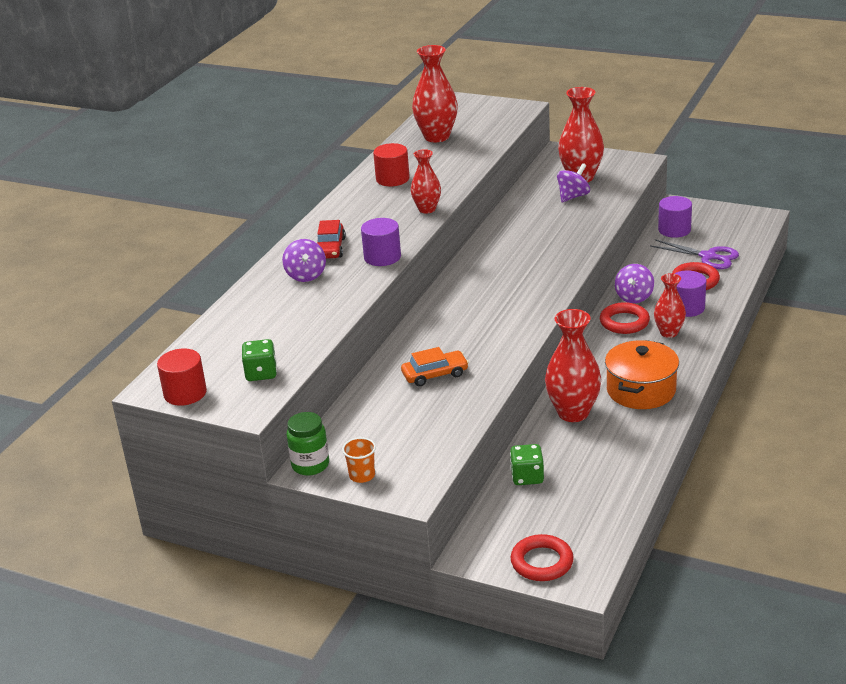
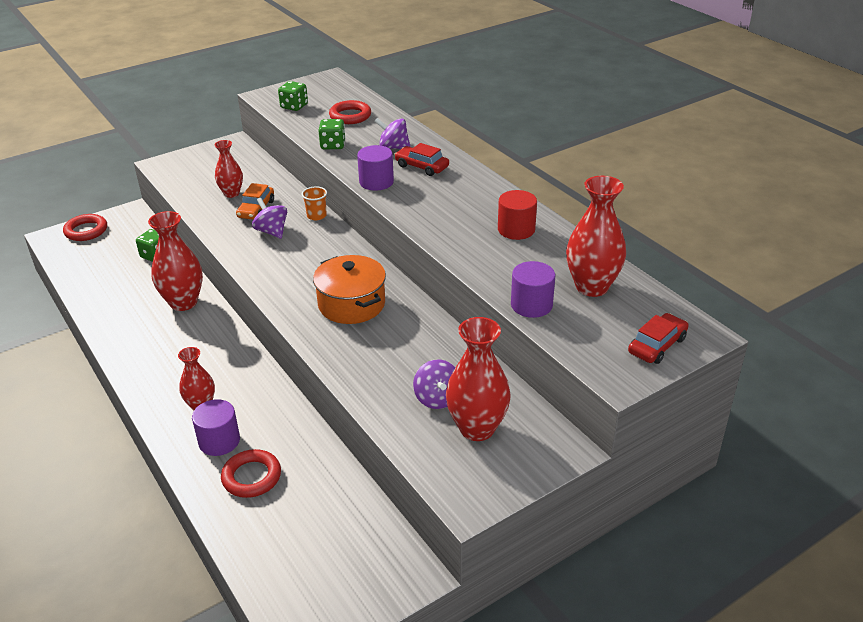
camera: 120 degrees right, 5 degrees up
red cylinder [157,348,207,406] -> none
green jar [286,412,329,476] -> none
orange cup [342,437,376,483] -> orange cup moved to [302,186,327,220]
red vase [411,149,441,214] -> red vase moved to [214,140,243,198]
red ring [600,302,650,334] -> red ring moved to [329,100,371,124]
orange pot [605,340,679,409] -> orange pot moved to [313,255,386,324]
purple spinning top [615,264,654,303] -> purple spinning top moved to [252,198,287,239]
purple scissors [650,239,739,269] -> none
purple cylinder [658,196,692,238] -> purple cylinder moved to [511,261,555,318]
none -> green dice [318,119,345,149]
none -> red car [628,313,689,364]

